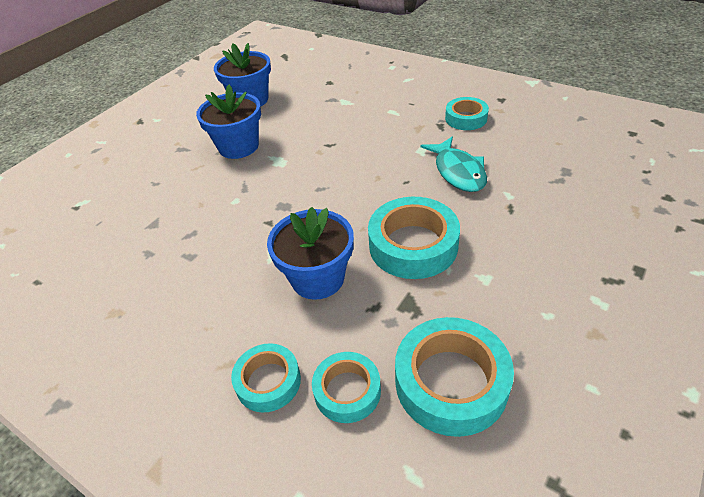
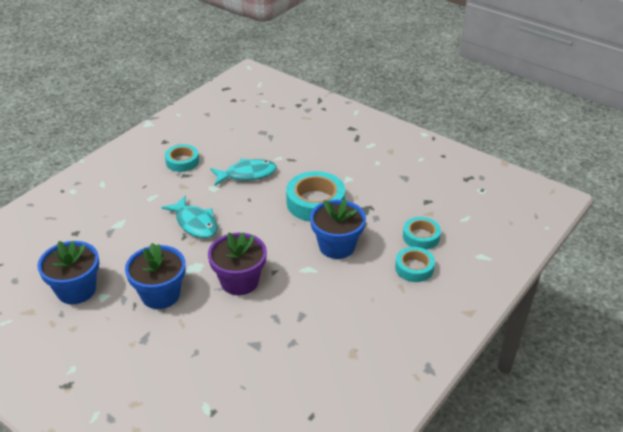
camera: 90 degrees left, 5 degrees down
turquoise tape [395,317,514,437] -> none
none -> turquoise fish [161,196,218,238]
none -> purple flower pot [208,232,267,295]

